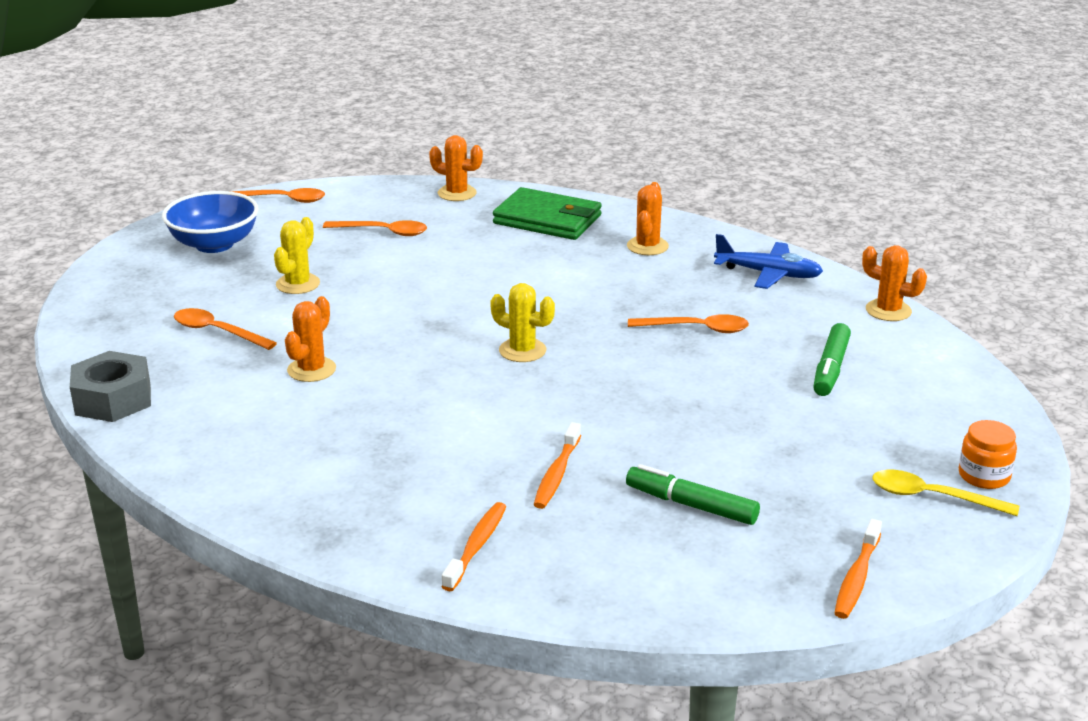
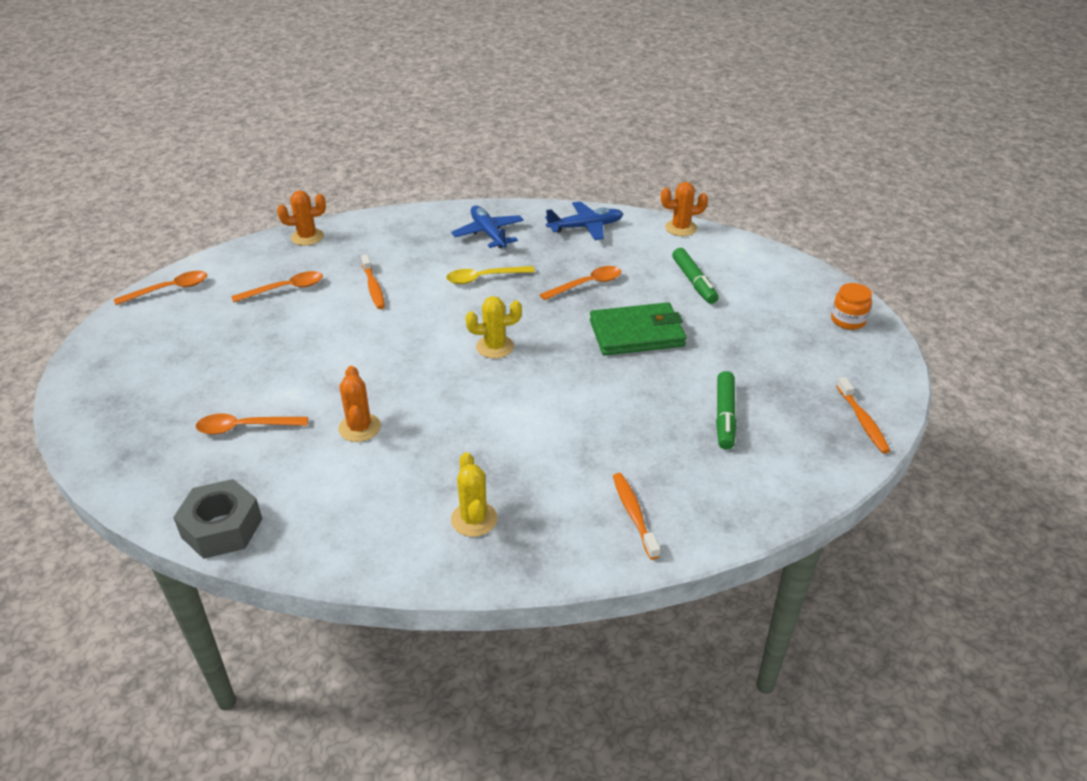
camera: 35 degrees left, 10 degrees up
blue bowl [162,191,259,253] -> none
yellow cactus [274,217,320,294] -> yellow cactus moved to [451,452,497,537]
green wallet [493,187,602,240] -> green wallet moved to [590,302,686,355]
orange toothbrush [534,422,581,509] -> orange toothbrush moved to [361,255,385,309]
green marker [626,464,760,525] -> green marker turned 75 degrees counterclockwise [716,371,737,450]
orange cactus [627,182,669,255] -> blue plane [451,205,524,249]
yellow spoon [872,470,1019,516] -> yellow spoon moved to [446,266,535,284]

